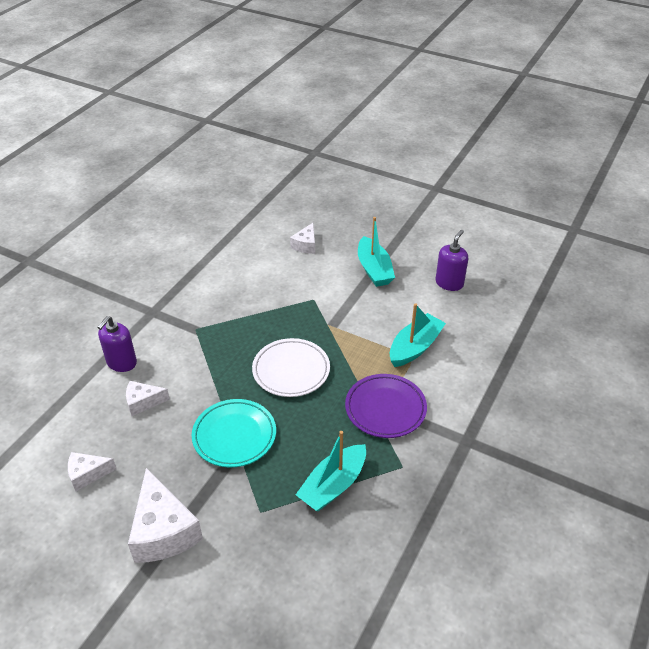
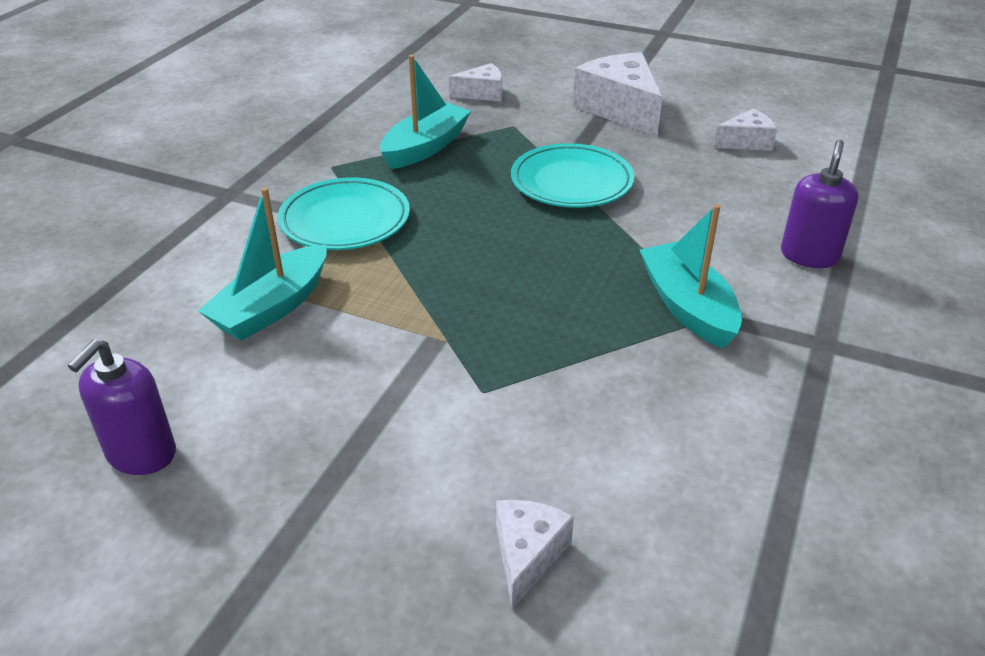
camera: 175 degrees right, 5 degrees down
white cheese [126,381,170,416] -> white cheese moved to [449,63,502,101]
white plate [252,338,330,397] -> none
purple plate [345,374,427,438] -> turquoise plate [278,178,410,250]
turquoise boat [358,217,395,287] -> turquoise boat moved to [640,204,742,349]

